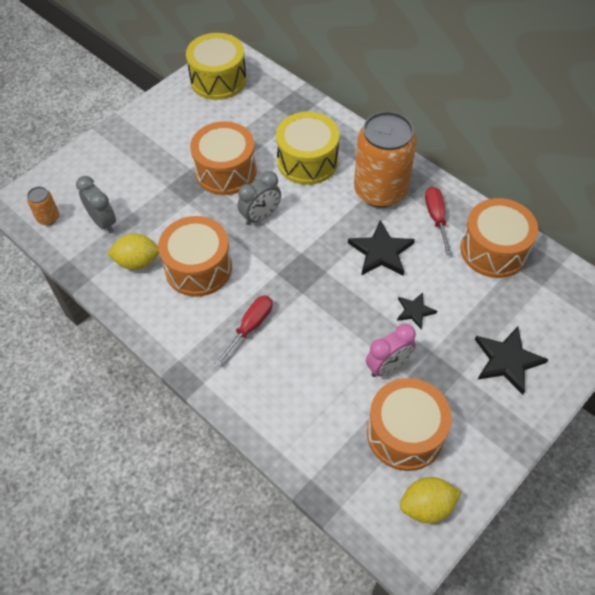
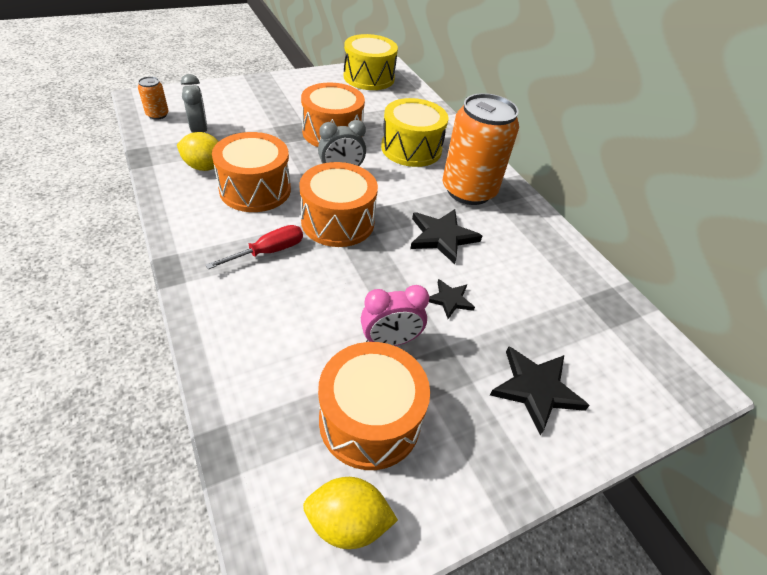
camera: 15 degrees right, 10 degrees down
red screwdriver [425,187,452,255] -> none
orange drum [460,198,538,278] -> orange drum moved to [299,162,378,247]

